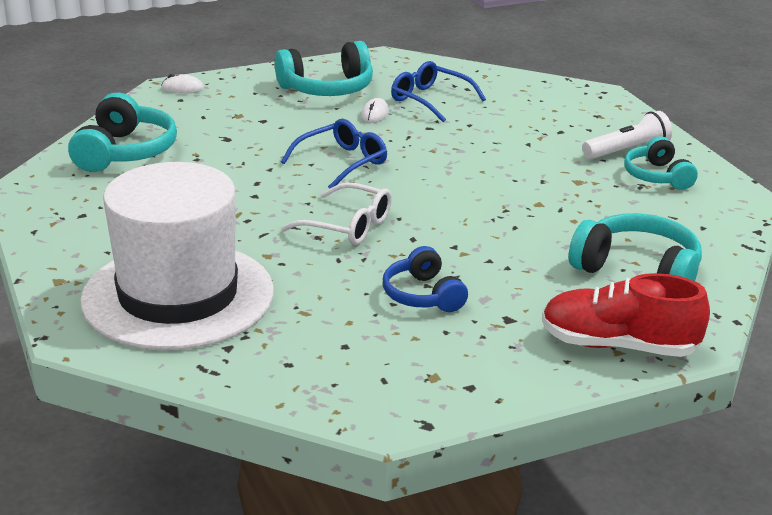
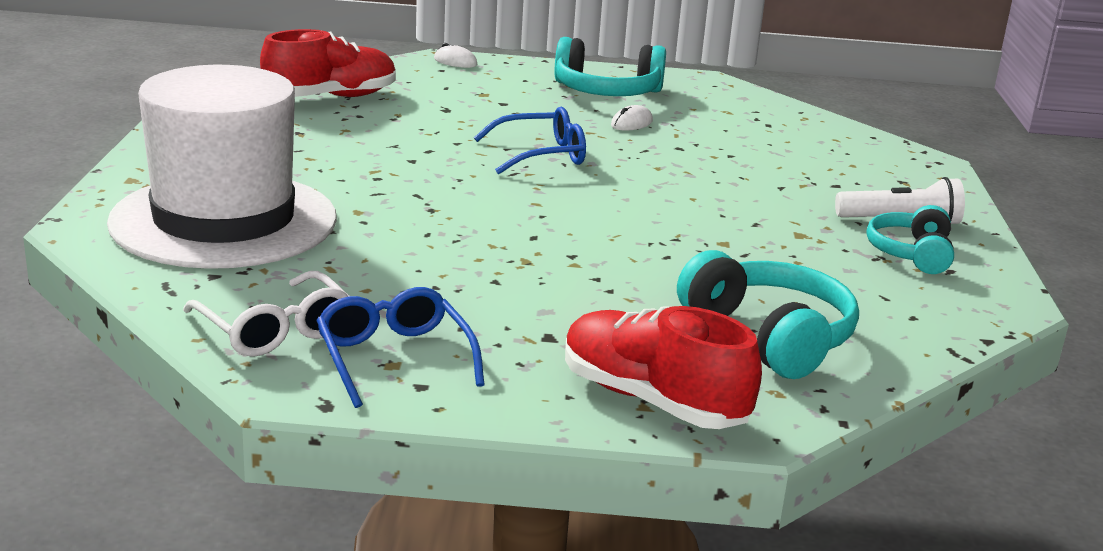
camera: 25 degrees right, 5 degrees down
turquoise headphones [68,93,177,172] -> red shoe [260,29,396,97]
white glasses [281,182,392,245] -> white glasses moved to [183,271,349,357]
blue headphones [383,246,468,312] -> none
blue glasses [391,61,486,122] -> blue glasses moved to [316,287,485,408]

